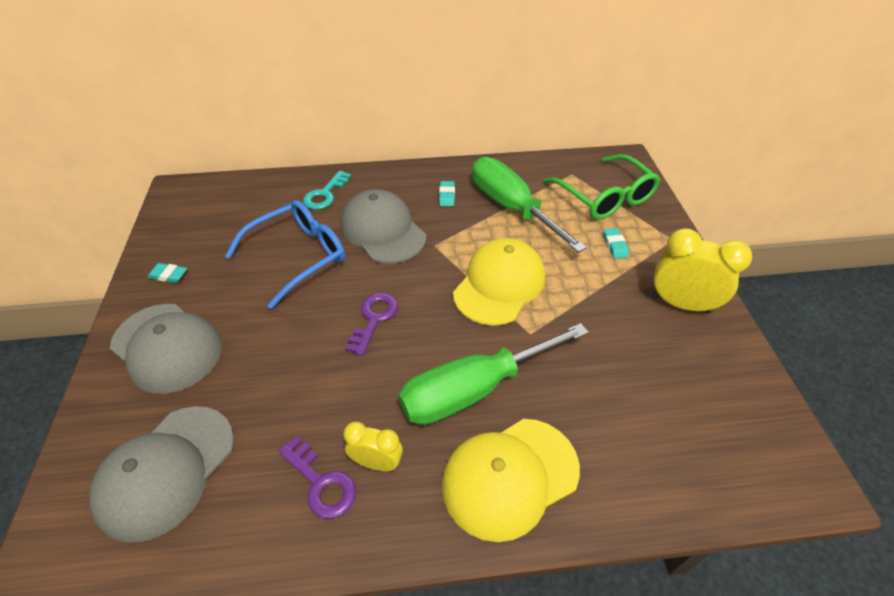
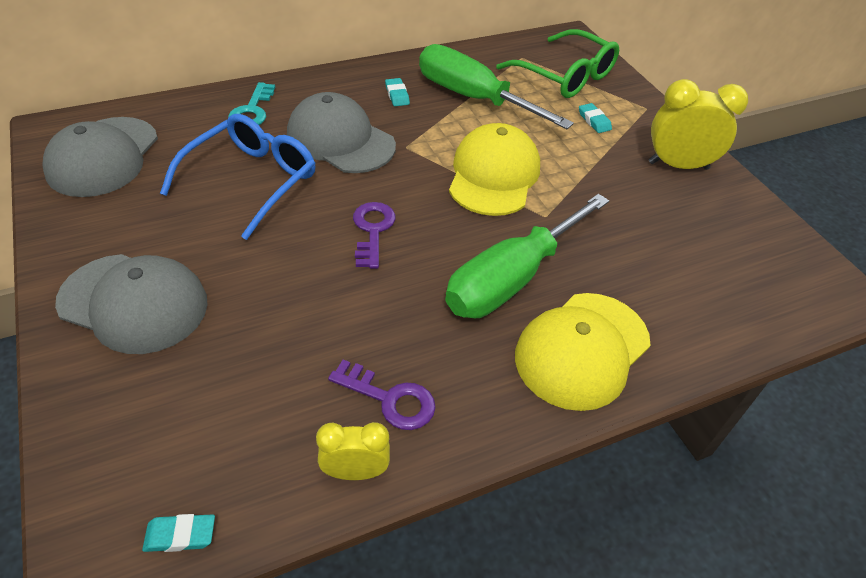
camera: 20 degrees left, 0 degrees up
grey cap [90,406,234,543] -> grey cap moved to [42,117,158,197]
turquoise eraser [147,263,187,283] -> turquoise eraser moved to [142,514,215,552]
yellow clock [343,422,403,471] -> yellow clock moved to [316,422,390,480]

